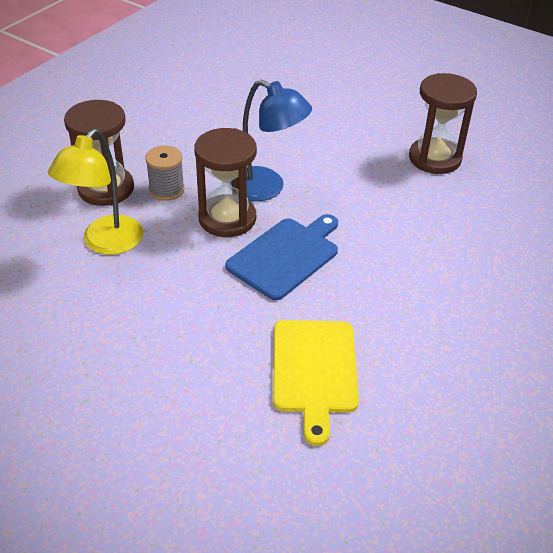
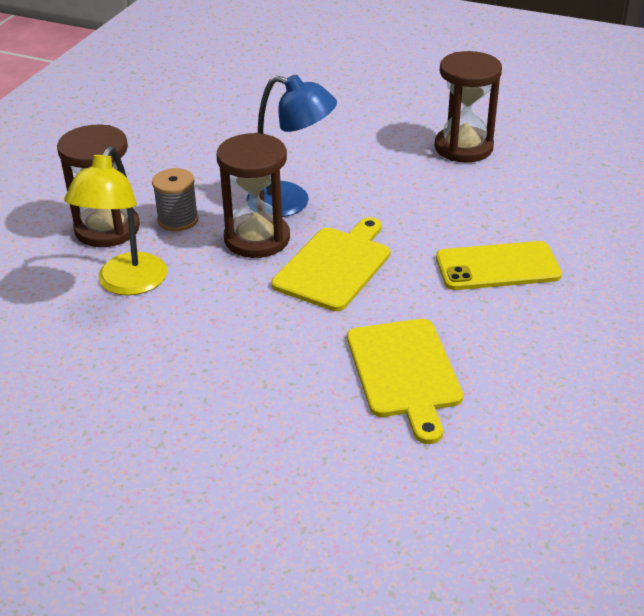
camera: 10 degrees left, 5 degrees down
blue cutting board [225,214,338,301] -> yellow cutting board [271,217,390,311]
none -> yellow phone [436,241,562,290]

